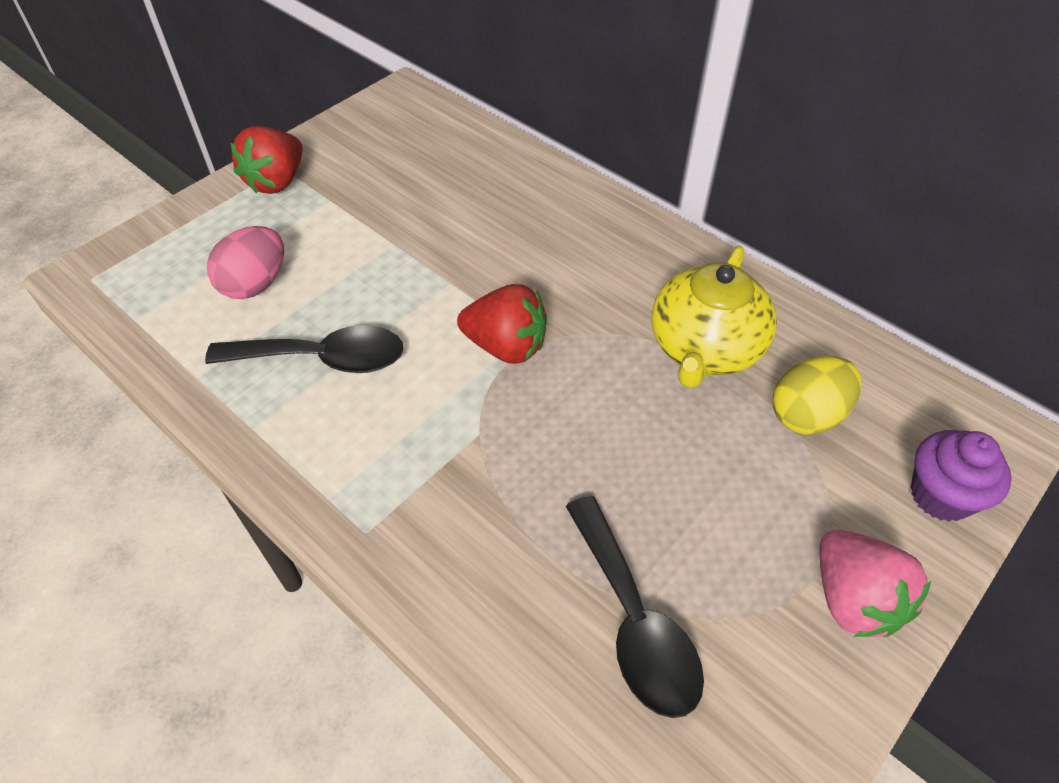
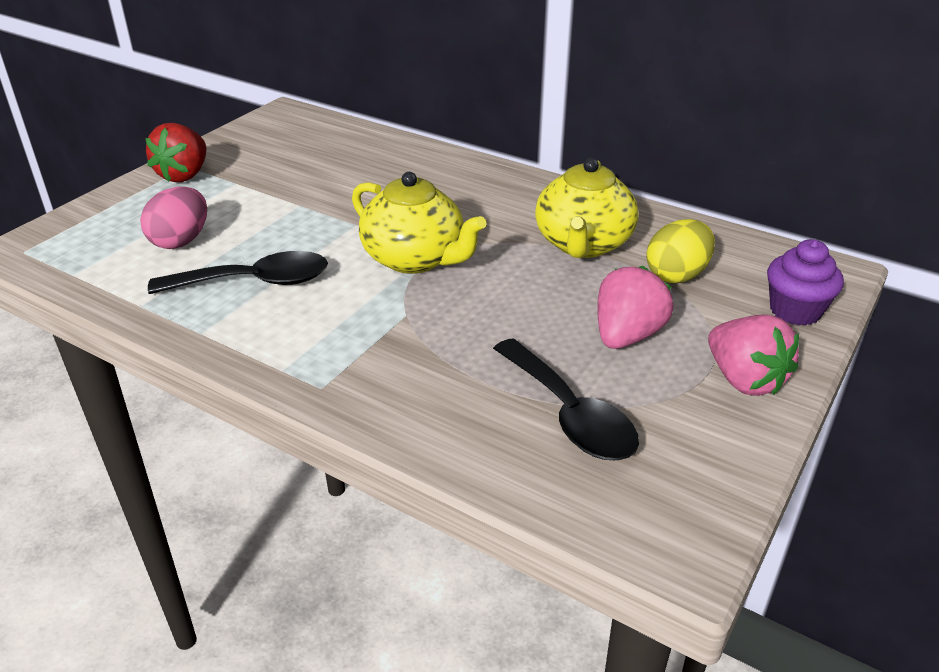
camera: 10 degrees left, 15 degrees down
red strawberry [457,284,547,364] -> yellow teapot [352,172,487,274]
none -> pink strawberry [597,266,673,349]

